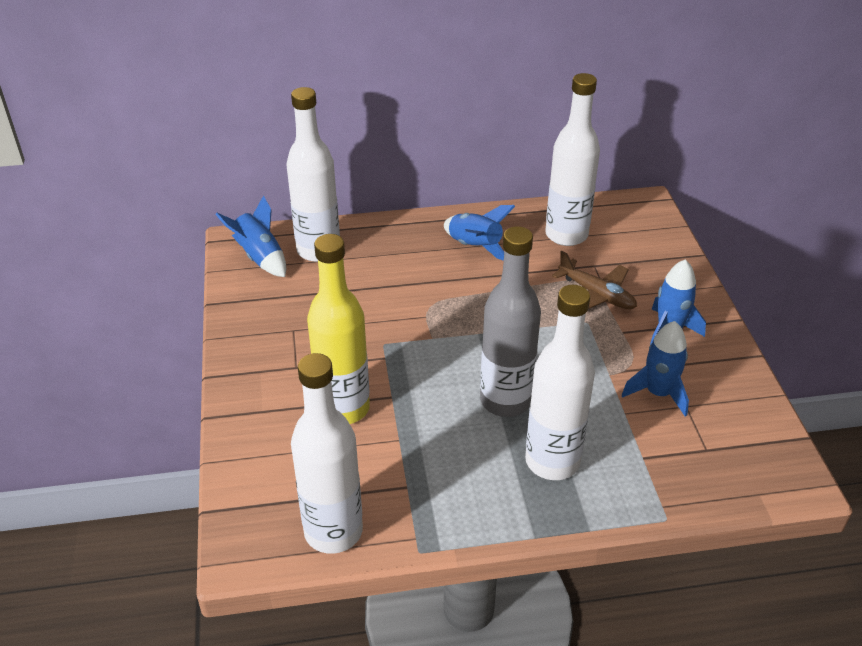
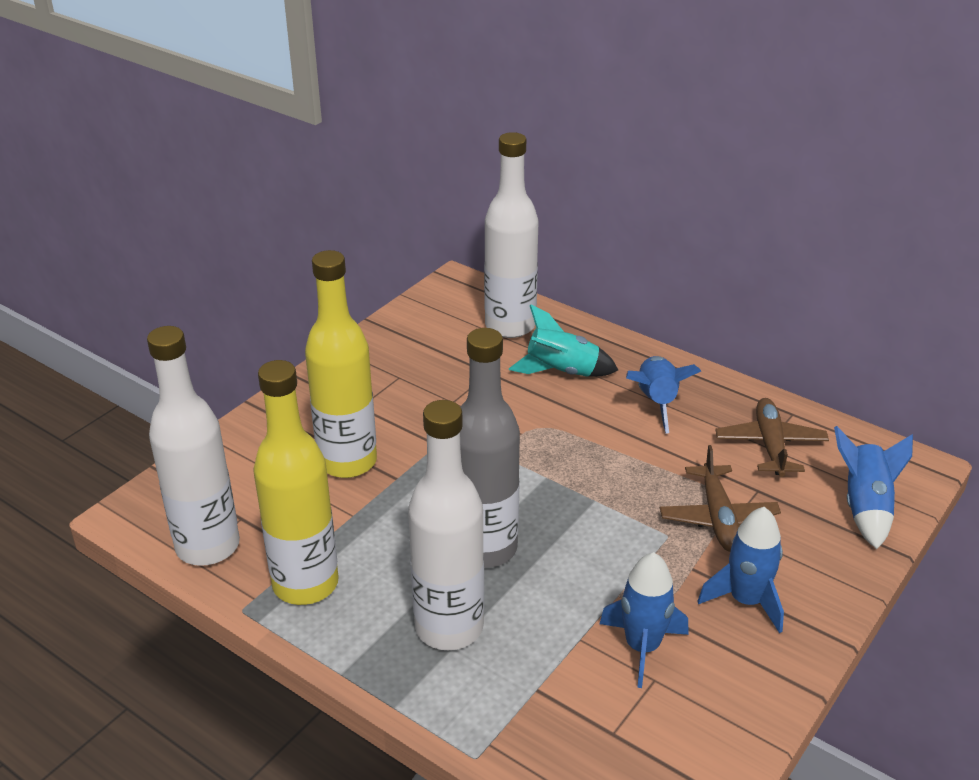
camera: 45 degrees right, 5 degrees down
blue rocket [215,195,286,277] -> blue rocket moved to [834,426,913,549]
white bottle [545,73,600,246] -> brown plane [716,398,829,477]
none -> yellow bottle [253,360,339,605]
none -> turquoise rocket [509,305,618,377]

